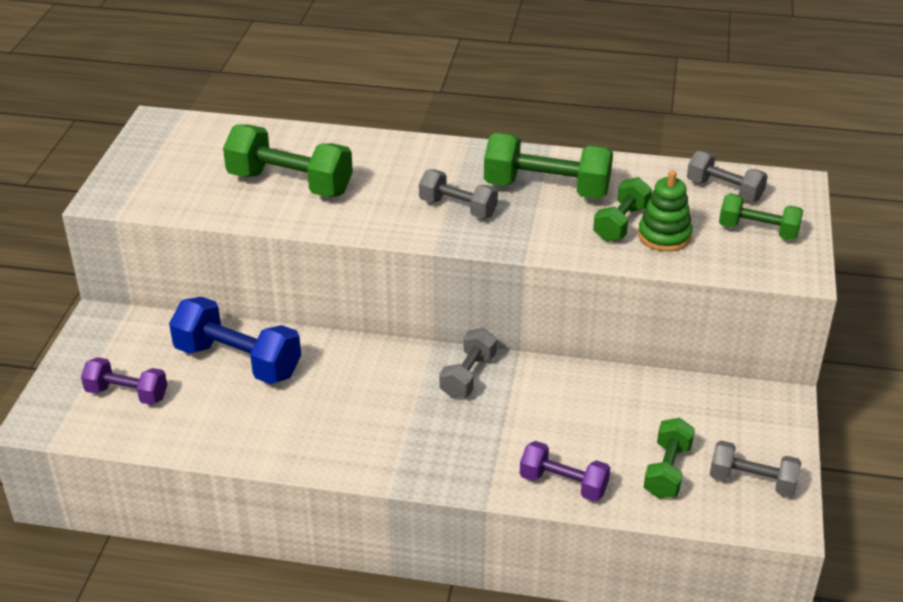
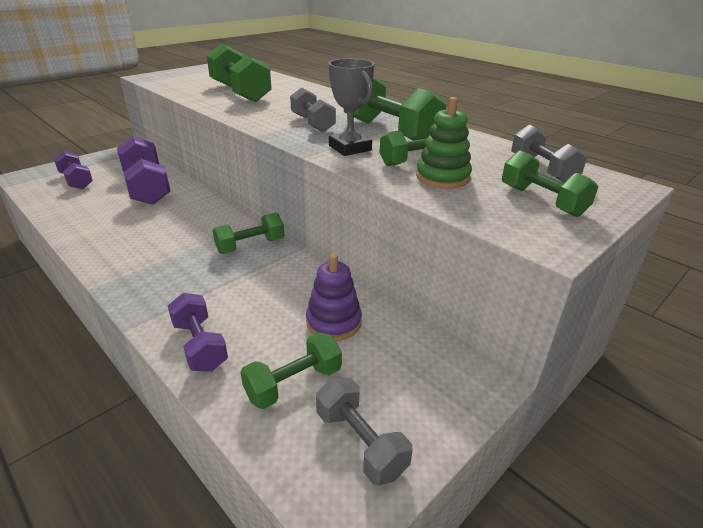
camera: 35 degrees right, 5 degrees down
blue dumbbell [169,297,301,384] -> purple dumbbell [117,136,171,205]
grey dumbbell [440,328,497,398] -> green dumbbell [212,213,284,254]
none -> purple stacking toy [306,254,362,341]
none -> grey trophy [329,59,374,156]

